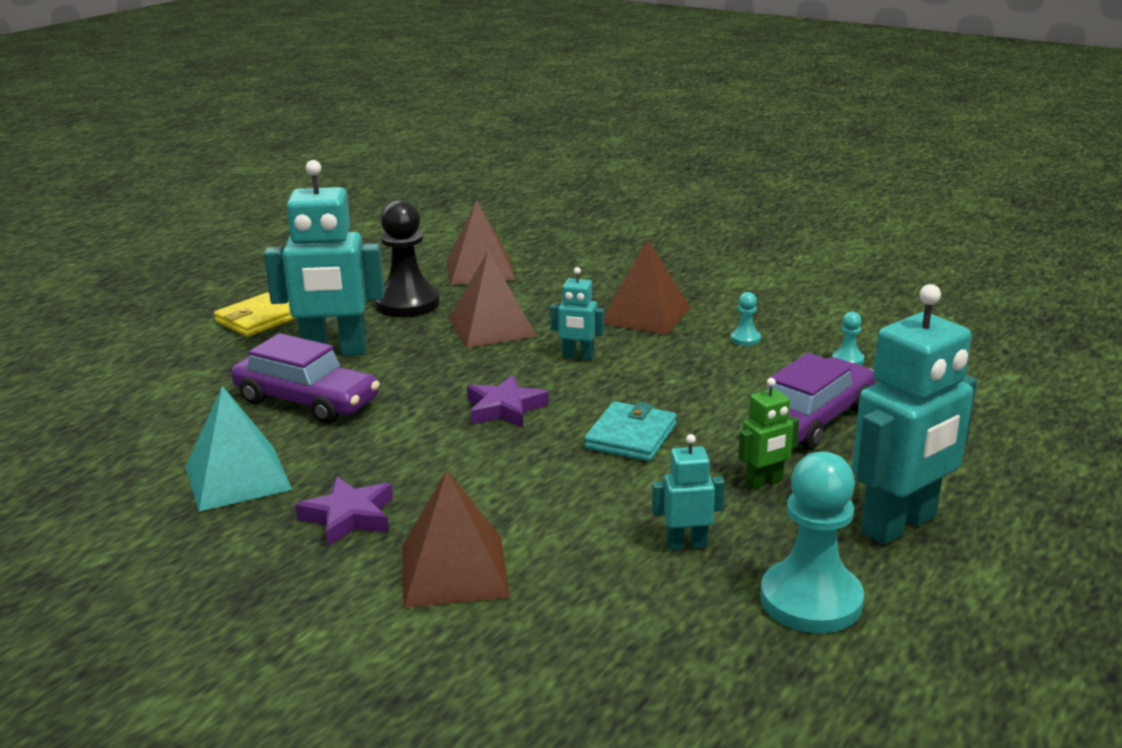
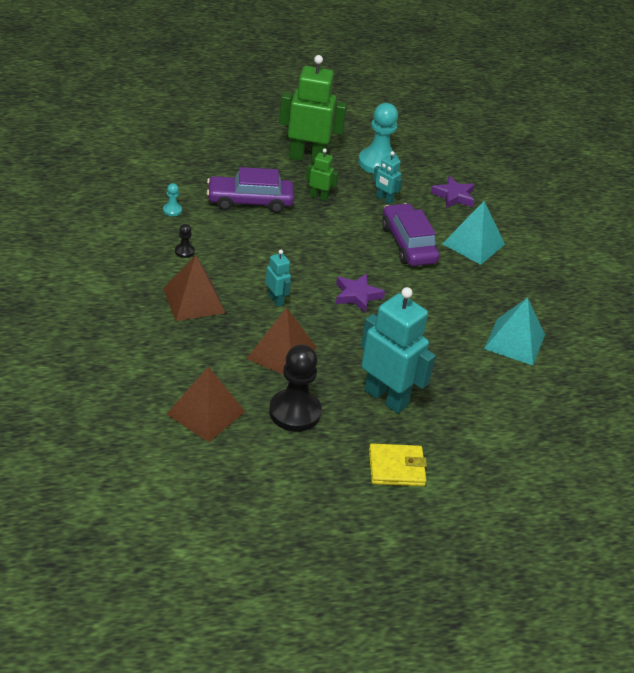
camera: 140 degrees left, 15 degrees up
purple car [231,333,380,423] -> purple car moved to [382,203,440,266]
purple star [295,477,393,546] -> purple star moved to [431,176,475,208]
brown pyramid [402,470,510,608] -> turquoise pyramid [442,201,505,265]
turquoise wallet [584,401,677,461] -> none
turquoise pawn [730,292,761,346] -> black pawn [175,224,195,258]
turquoise robot [852,284,977,545] -> green robot [279,55,347,163]

